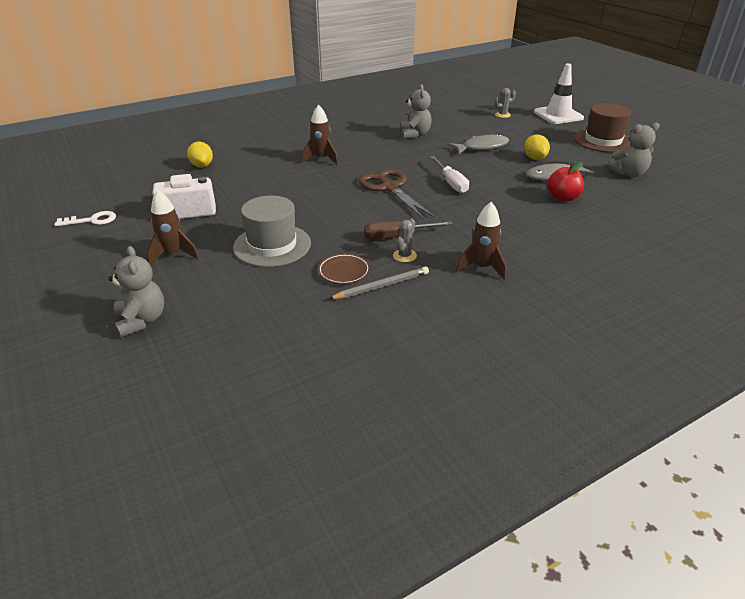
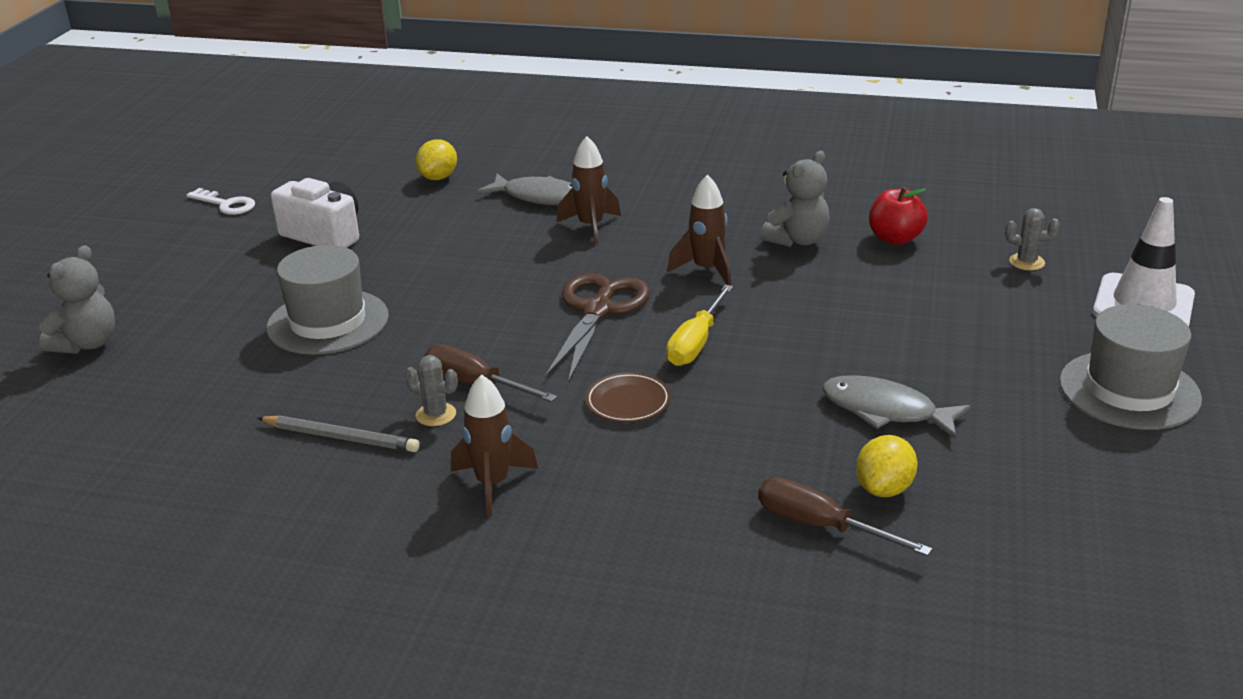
camera: 45 degrees right, 5 degrees down
brown rocket [147,190,199,266] -> brown rocket moved to [667,175,731,286]
brown plate [318,253,370,284] -> brown plate moved to [585,372,671,422]
grey cactus [393,218,417,262] -> grey cactus turned 45 degrees clockwise [405,355,458,426]
white screwdriver [430,156,469,193] -> yellow screwdriver [666,285,733,366]
grey fish [448,134,509,154] -> grey fish moved to [478,174,572,205]
yellow lemon [524,134,550,160] -> yellow lemon moved to [856,435,917,497]
red apple [547,162,584,202] -> red apple moved to [869,187,928,245]
brown hat [574,103,632,153] -> grey hat [1059,304,1202,430]
grey teddy bear [607,123,660,177] -> none
none -> brown screwdriver [758,477,932,556]

